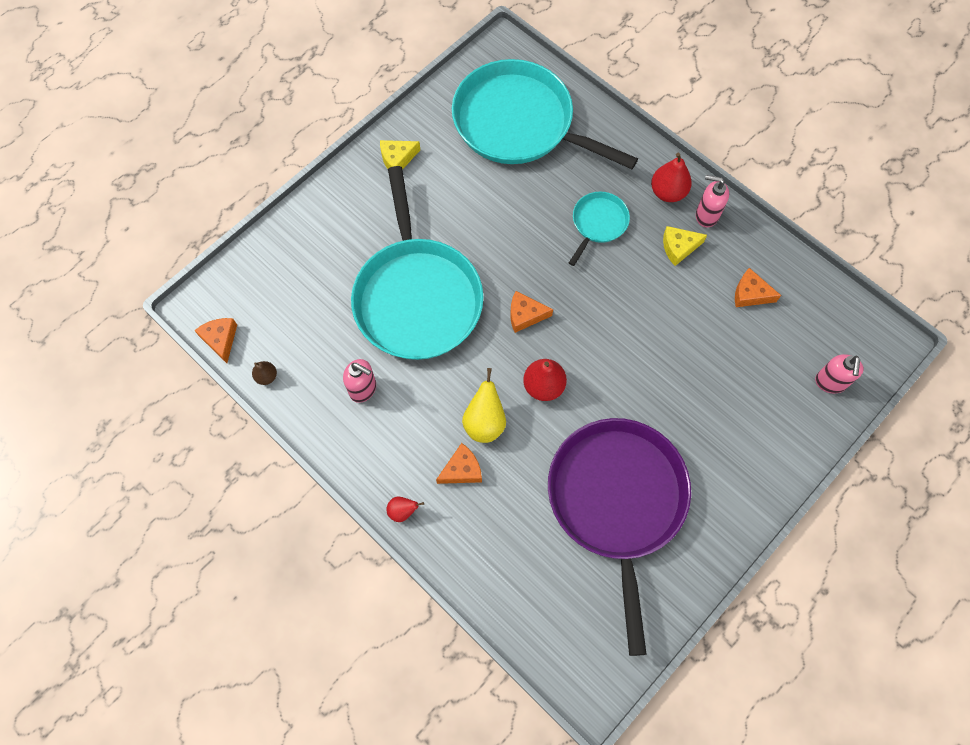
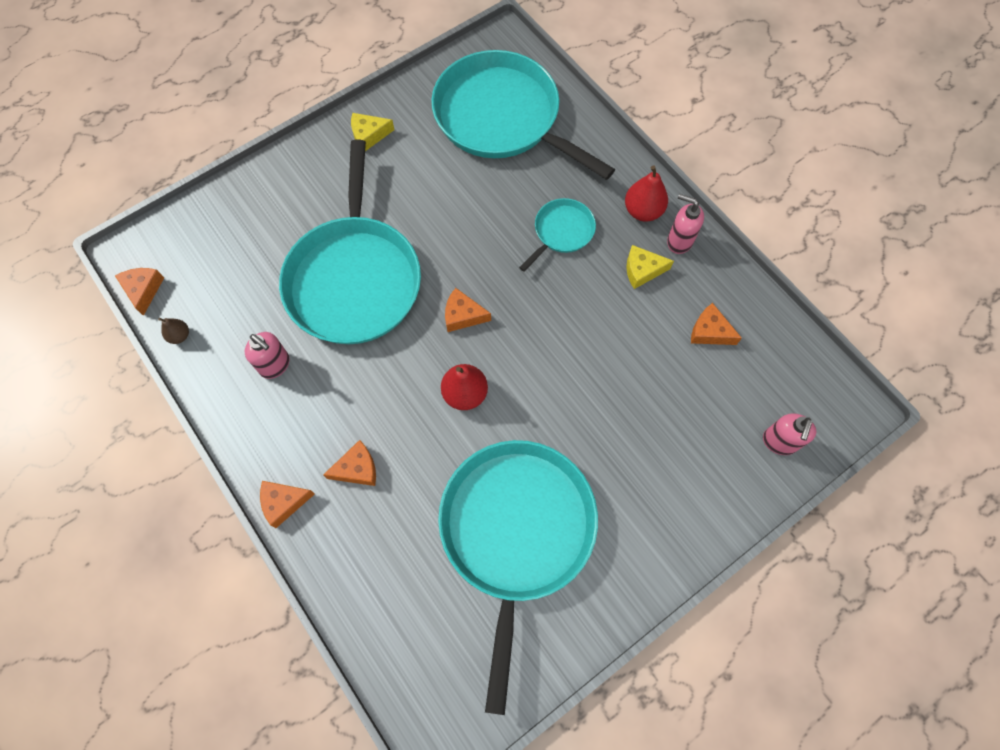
camera: 10 degrees right, 0 degrees up
red pear [386,497,424,522] -> orange cheese [260,481,315,528]
yellow pear [462,368,506,443] -> none
purple pan [548,418,691,656] -> turquoise pan [438,440,598,715]

